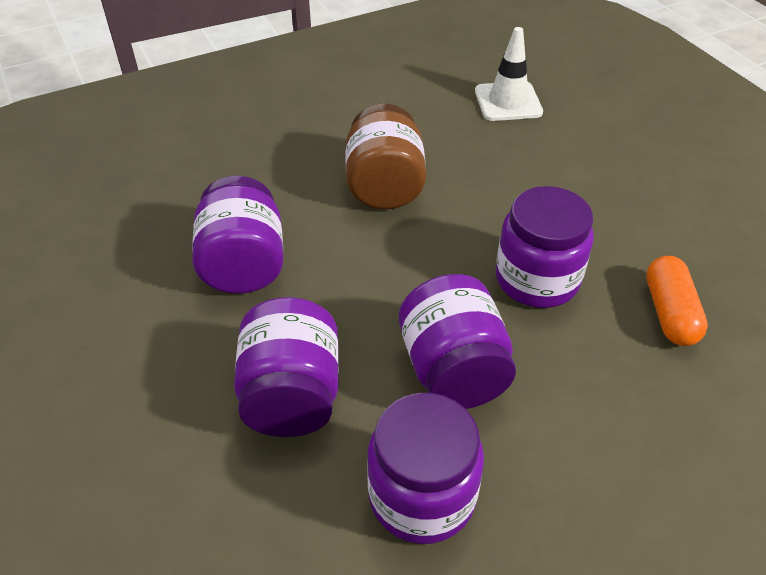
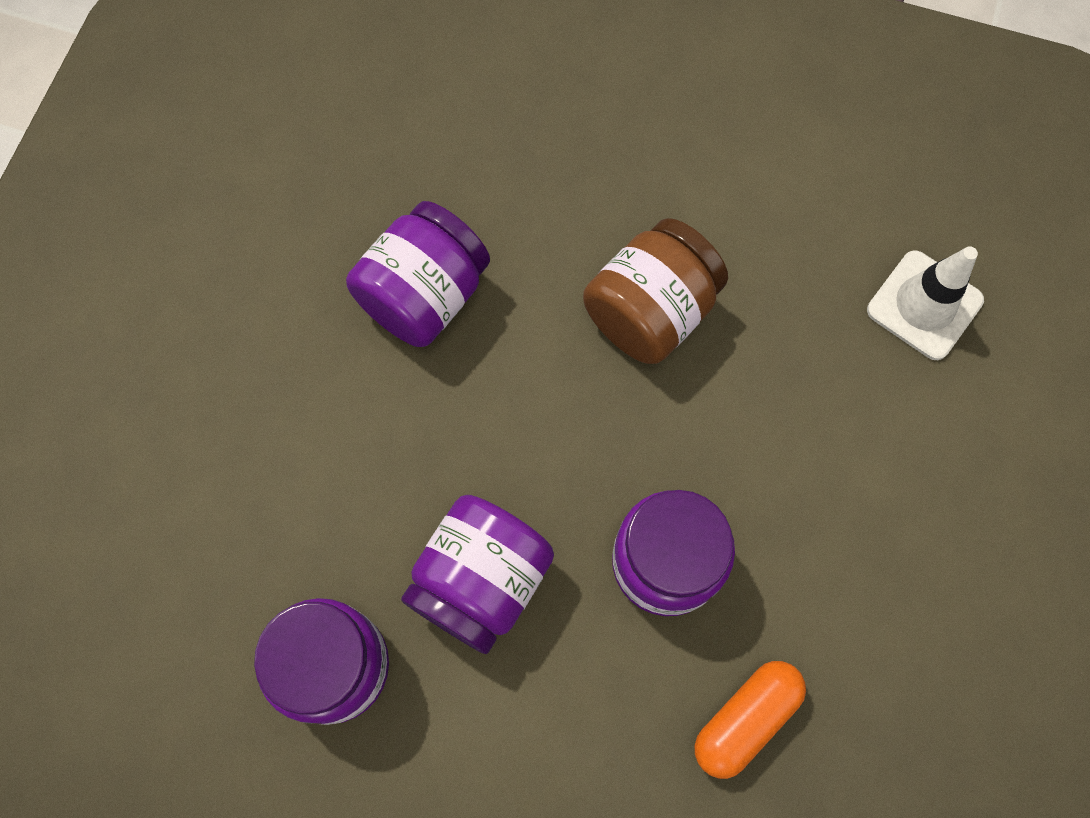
camera: 45 degrees right, 25 degrees up
purple jar [234,297,339,437] -> none

